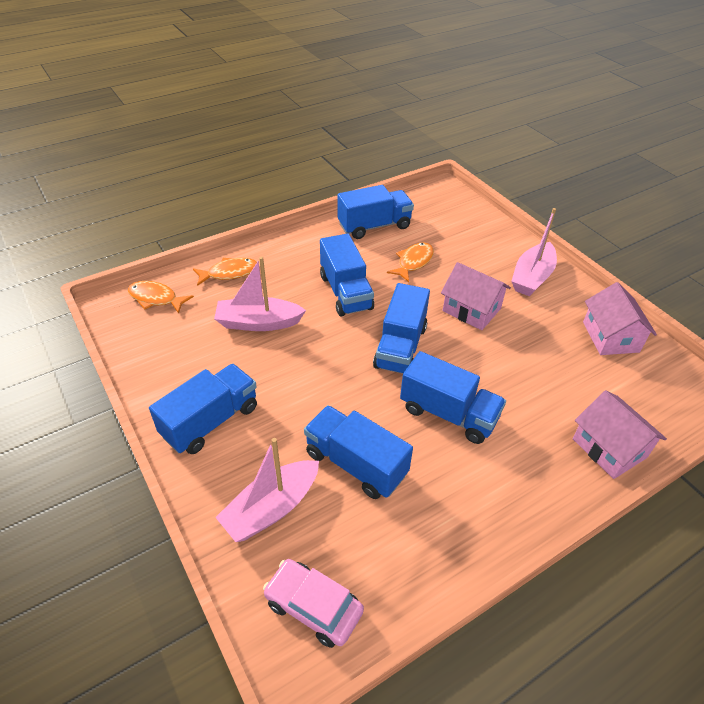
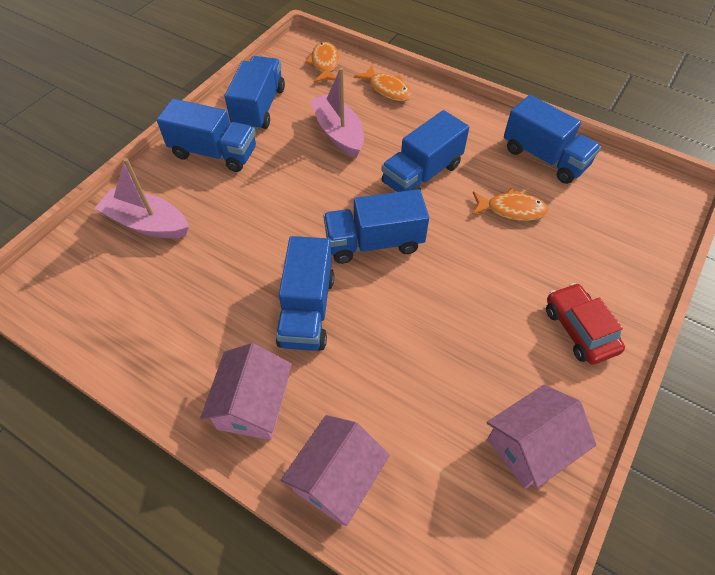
camera: 65 degrees right, 10 degrees up
pink car [263,559,364,648] -> none
blue truck [304,405,413,499] -> blue truck moved to [225,56,285,131]
pink house [441,262,511,330] -> pink house moved to [200,343,292,440]
pink boat [511,208,557,296] -> red car [546,283,625,365]

